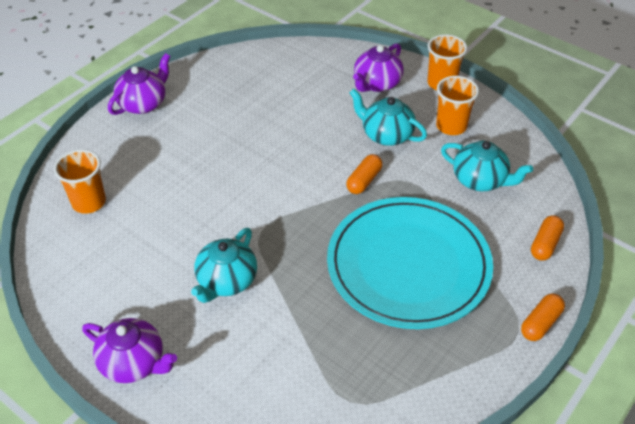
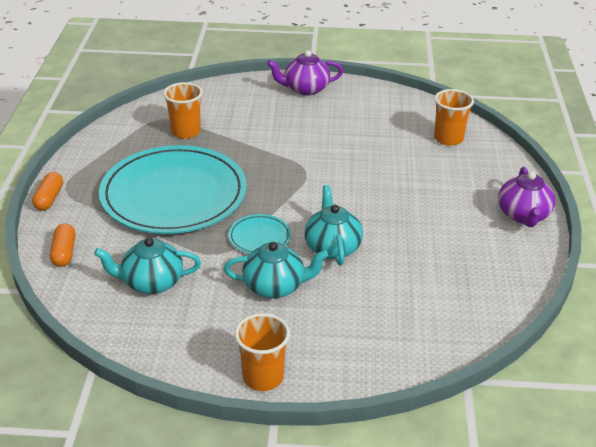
camera: 145 degrees right, 10 degrees down
turquoise teapot [191,228,257,303] -> turquoise teapot moved to [304,185,363,265]
orange capsule [346,154,382,194] -> turquoise plate [228,214,291,254]
purple teapot [353,43,404,92] -> none
orange cup [436,76,479,135] -> orange cup moved to [163,82,203,139]

